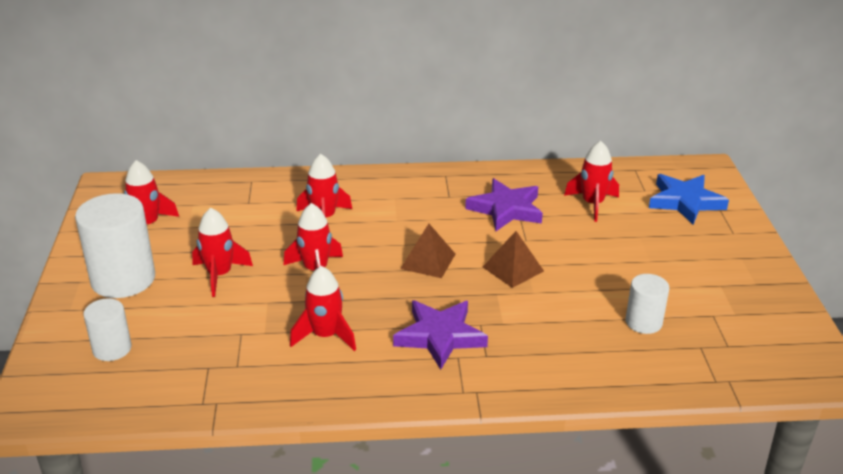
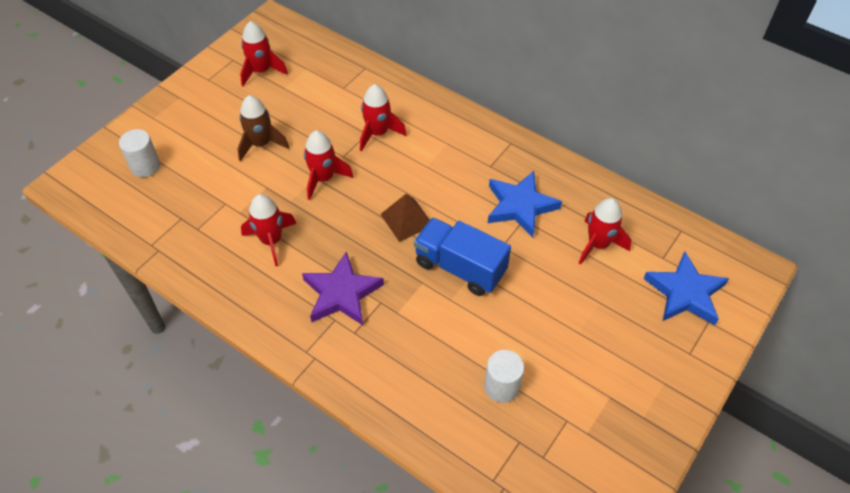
camera: 40 degrees right, 20 degrees up
white cylinder [75,193,155,298] -> none
red rocket [192,208,253,297] -> brown rocket [238,95,289,161]
purple star [465,178,543,231] -> blue star [488,171,562,238]
brown pyramid [483,231,544,288] -> blue truck [414,218,511,296]

